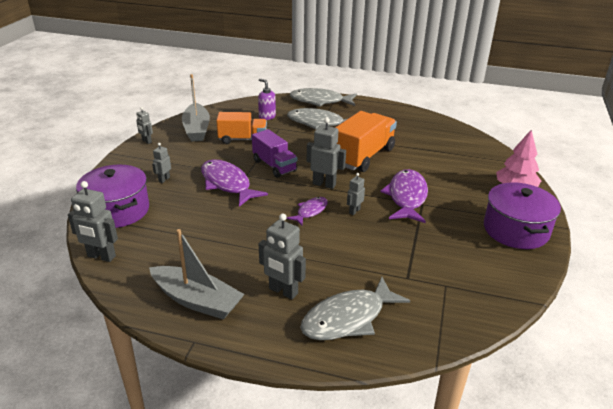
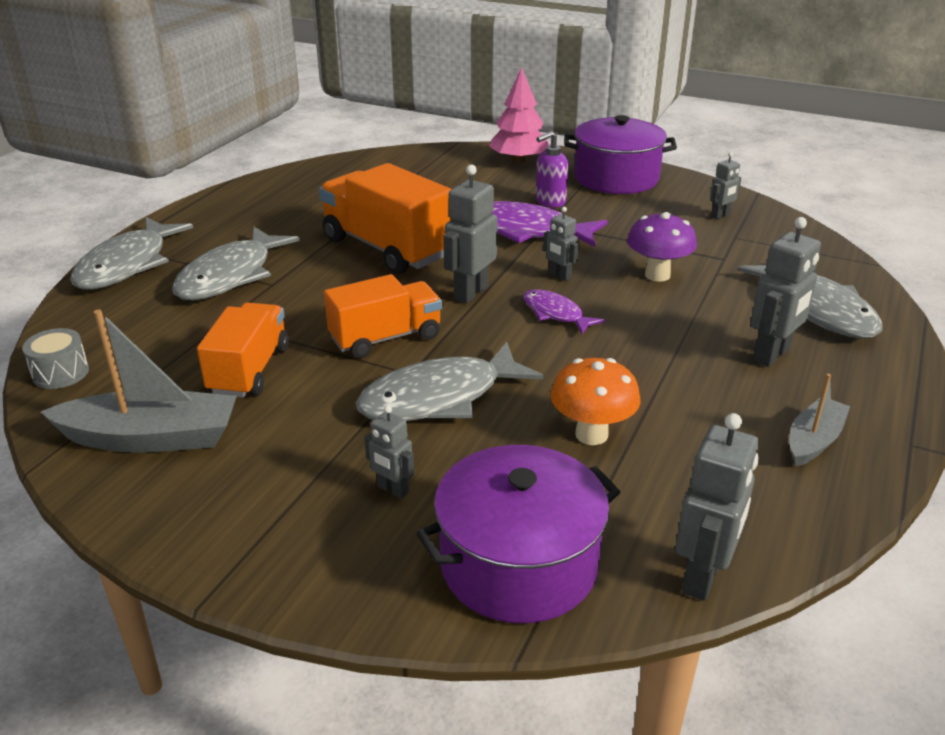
camera: 80 degrees left, 0 degrees up
grey robot [136,107,153,144] -> grey robot moved to [710,152,741,220]
grey boat [149,229,245,319] -> grey boat [789,374,850,467], size x0.59
purple fish [201,159,268,207] -> grey fish [356,342,544,421]
purple truck [252,129,297,178] -> orange truck [324,274,442,358]
purple soap dispenser [258,78,276,120] -> purple soap dispenser moved to [536,131,568,207]
none -> grey drum [22,328,89,389]
none -> orange mushroom [550,358,640,445]
none -> purple mushroom [627,212,697,282]

